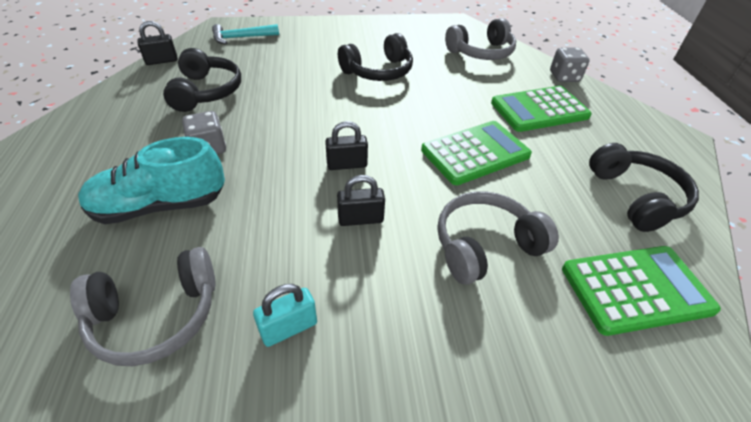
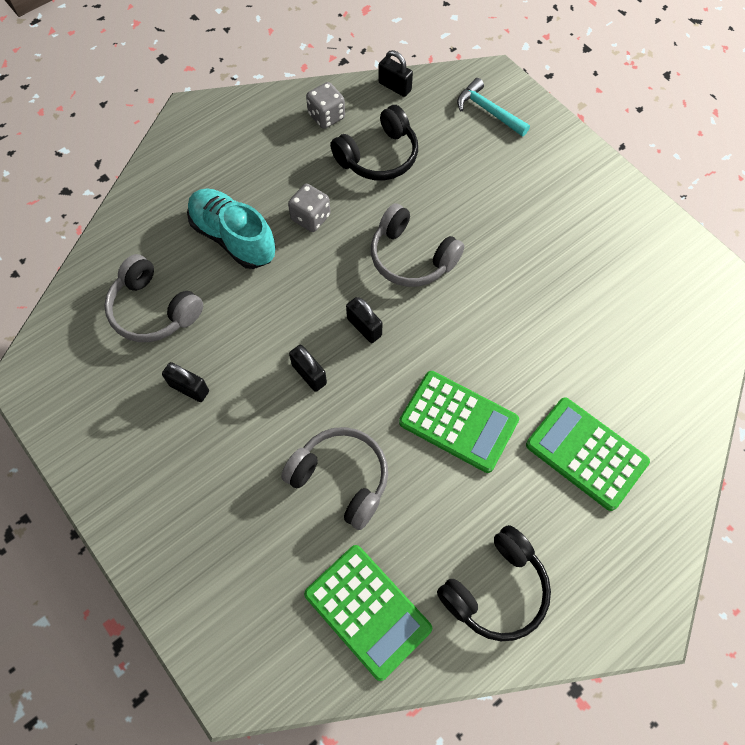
camera: 60 degrees right, 20 degrees up
turquoise padlock [253,284,317,347] -> black padlock [162,362,209,402]
black headphones [338,33,413,81] -> none
grey headphones [445,18,516,60] -> grey headphones moved to [371,203,464,287]
grey dice [550,48,590,82] -> grey dice moved to [306,82,345,129]

